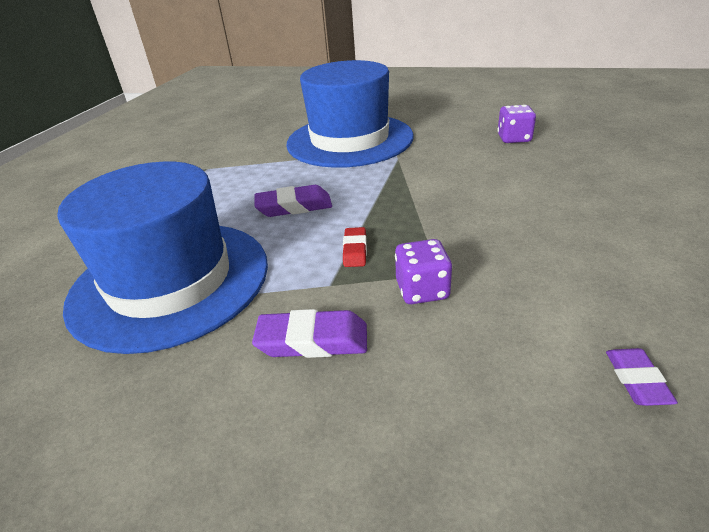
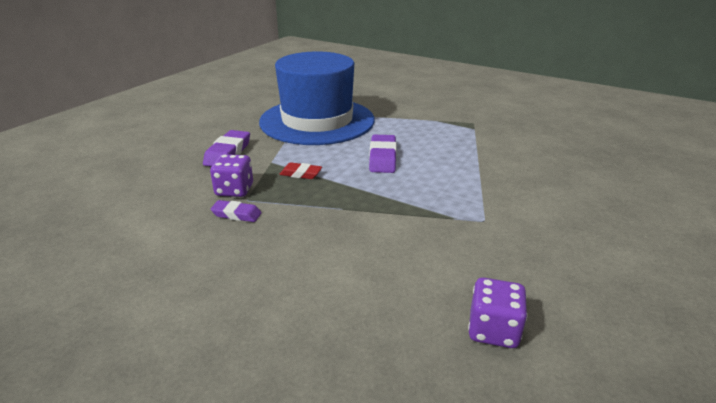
camera: 100 degrees right, 5 degrees down
blue hat [286,60,414,168] -> none
purple eraser [606,348,678,406] -> purple eraser moved to [210,200,262,222]

